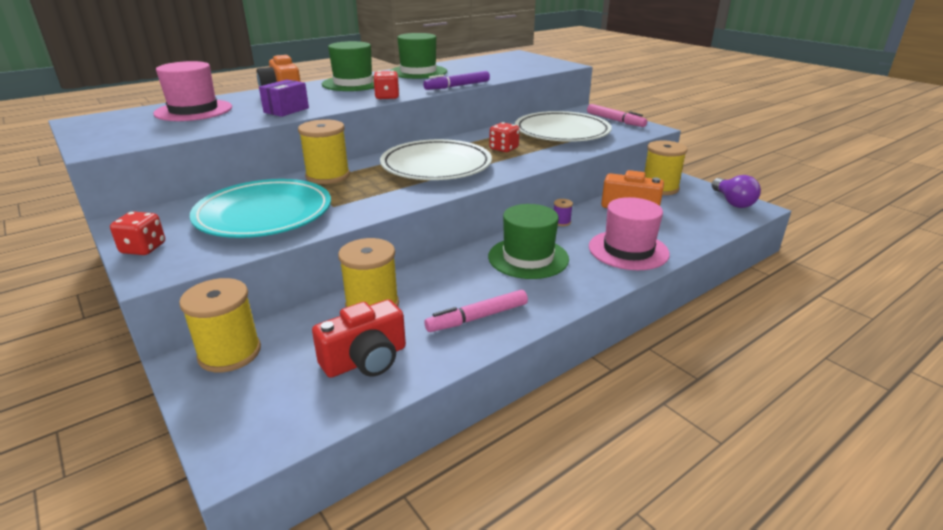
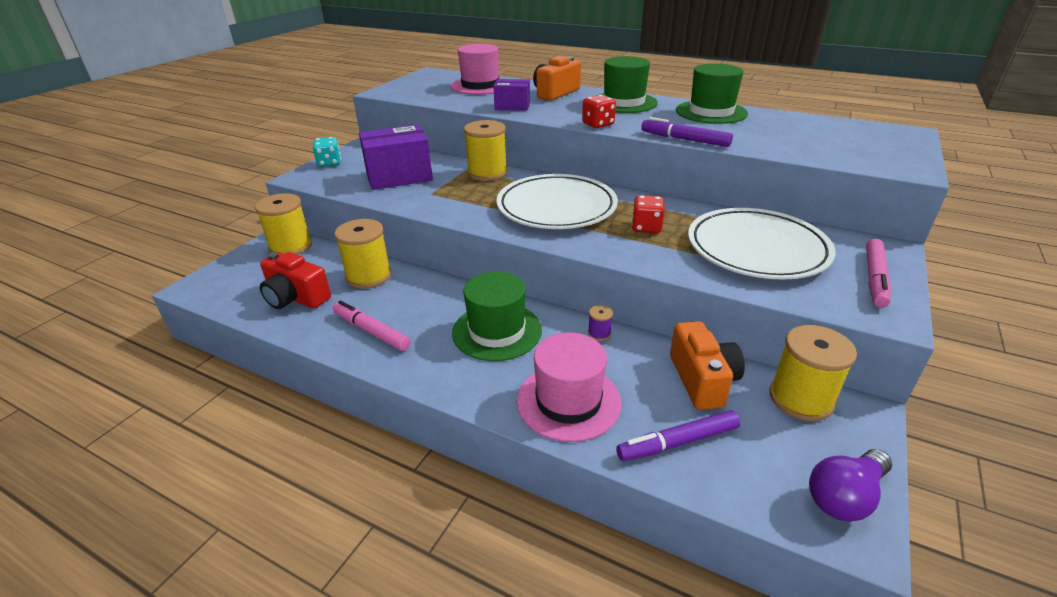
camera: 65 degrees right, 5 degrees up
red dice [110,211,165,255] -> turquoise dice [313,137,341,167]
turquoise plate [190,179,331,238] -> purple box [359,125,433,190]
none -> purple marker [616,410,740,461]

